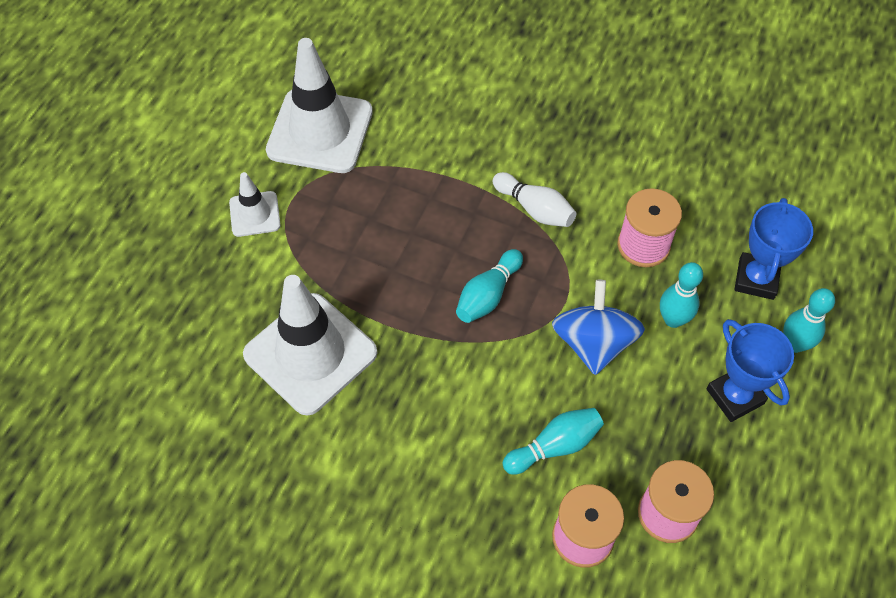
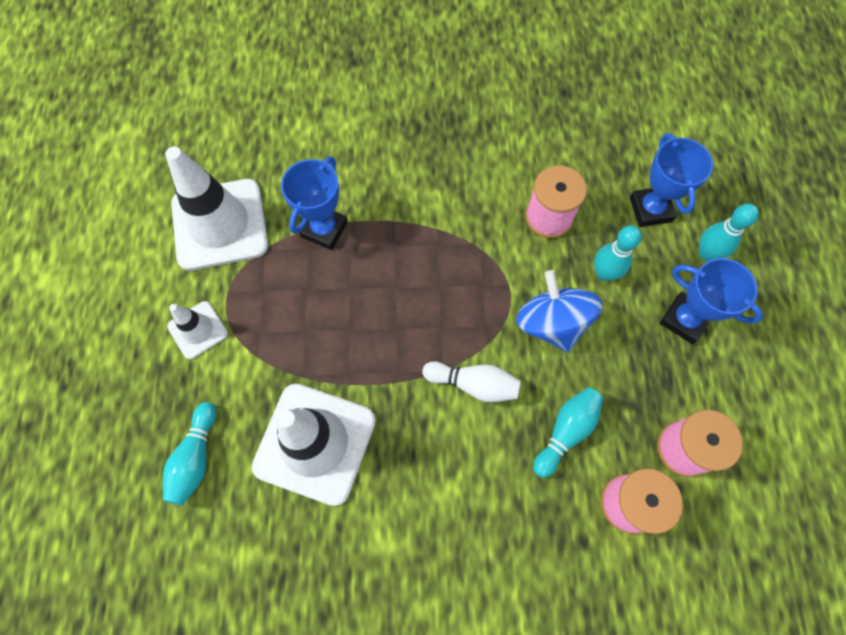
camera: 25 degrees left, 10 degrees up
turquoise bowling pin [456,249,523,323] -> turquoise bowling pin moved to [163,402,216,505]
white bowling pin [493,172,576,227] -> white bowling pin moved to [422,361,521,402]
none -> blue trophy [281,157,348,250]

